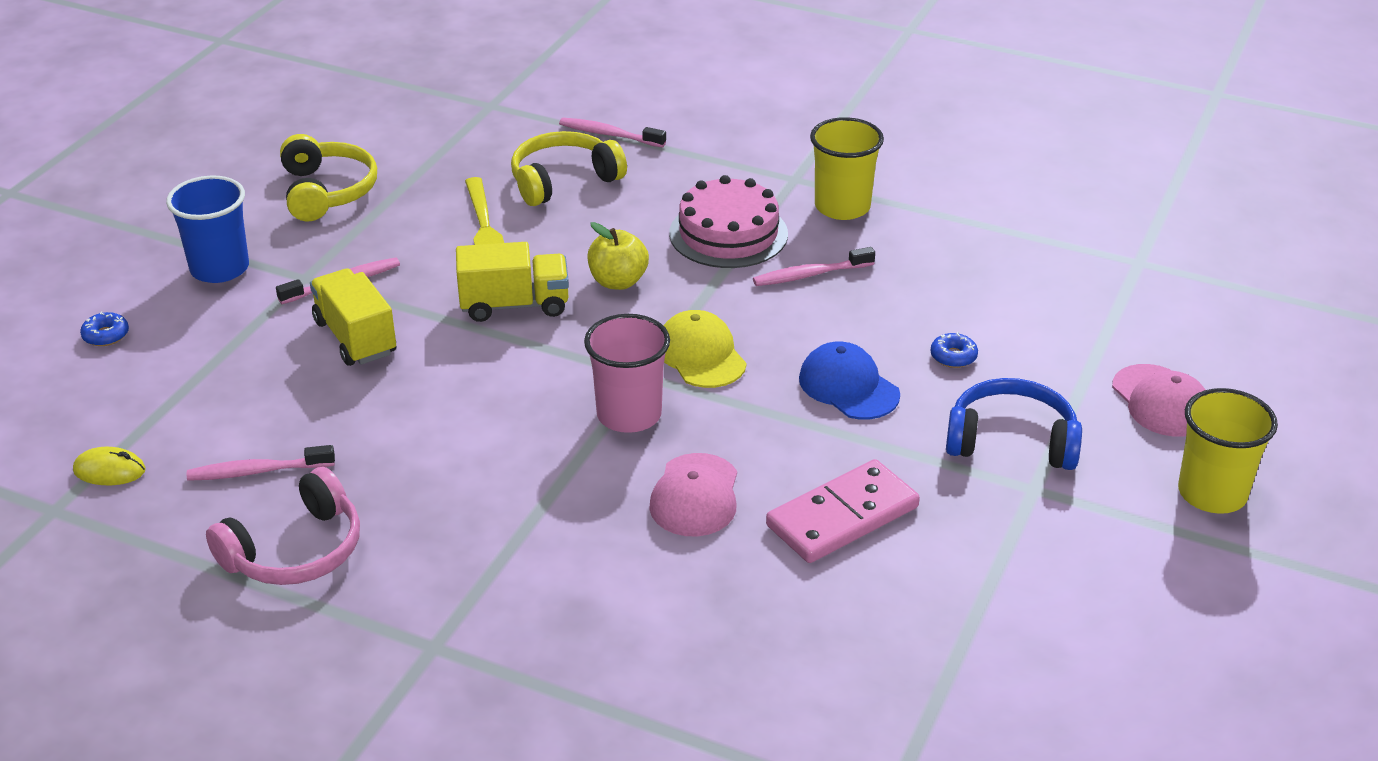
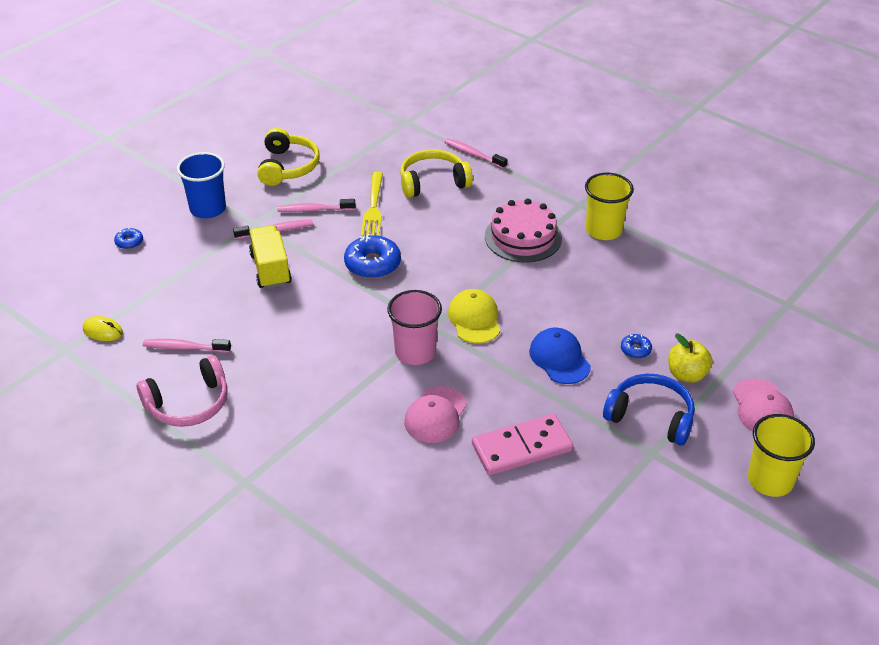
camera: 15 degrees right, 5 degrees up
yellow truck [456,242,569,322] -> blue donut [344,234,401,279]
yellow apple [588,222,649,290] -> yellow apple moved to [668,334,713,383]
pink toothbrush [753,247,875,286] -> pink toothbrush moved to [277,199,355,212]

